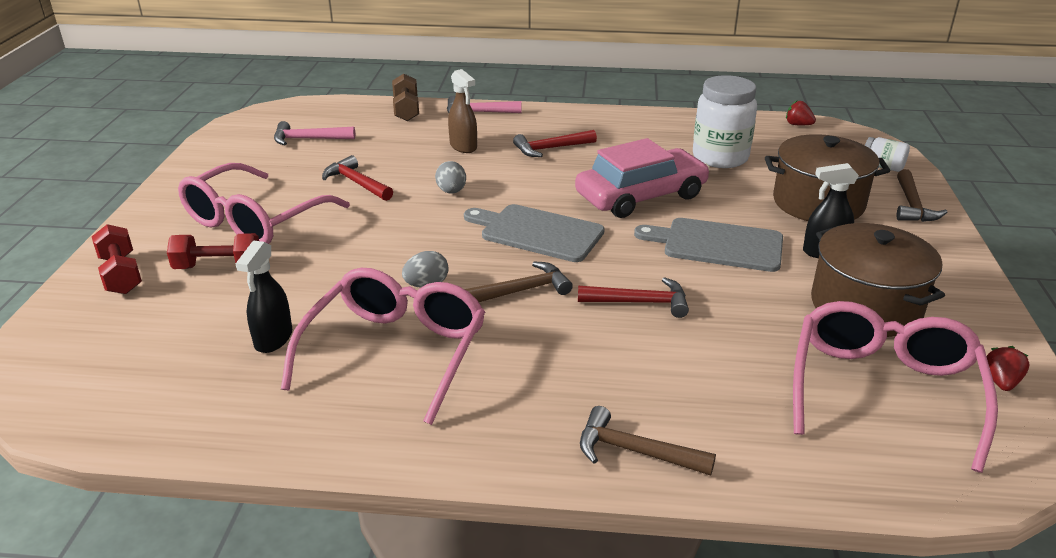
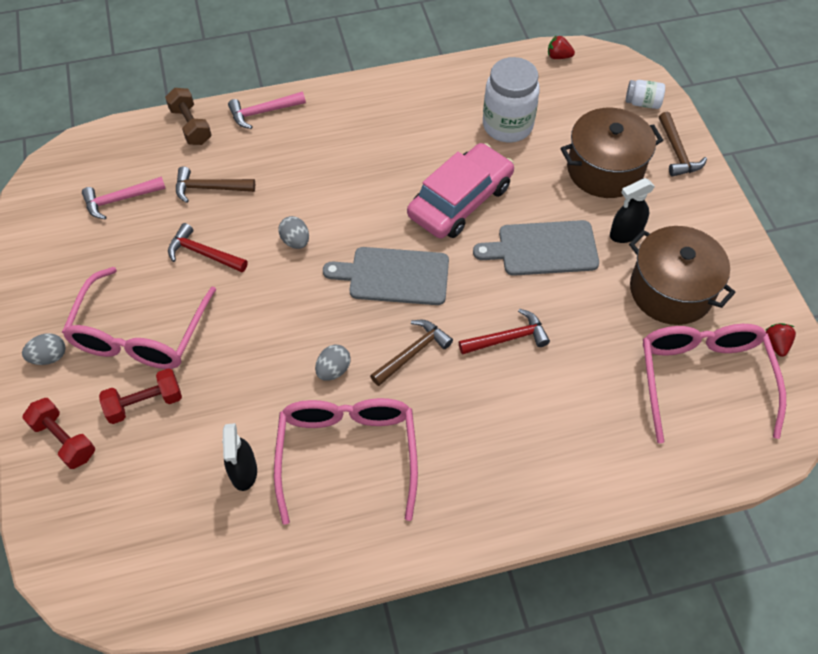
camera: 20 degrees left, 25 degrees up
brown spray bottle [448,69,477,153] -> none
red hammer [513,130,597,157] -> none
brown hammer [580,406,716,476] -> brown hammer moved to [176,167,255,203]
none -> grey egg [22,333,66,365]

